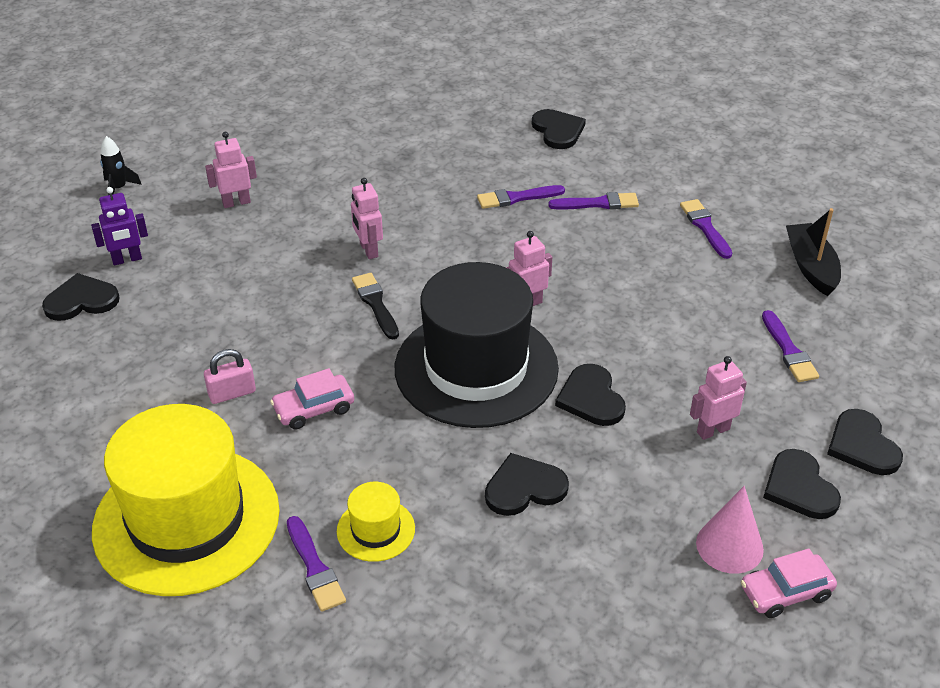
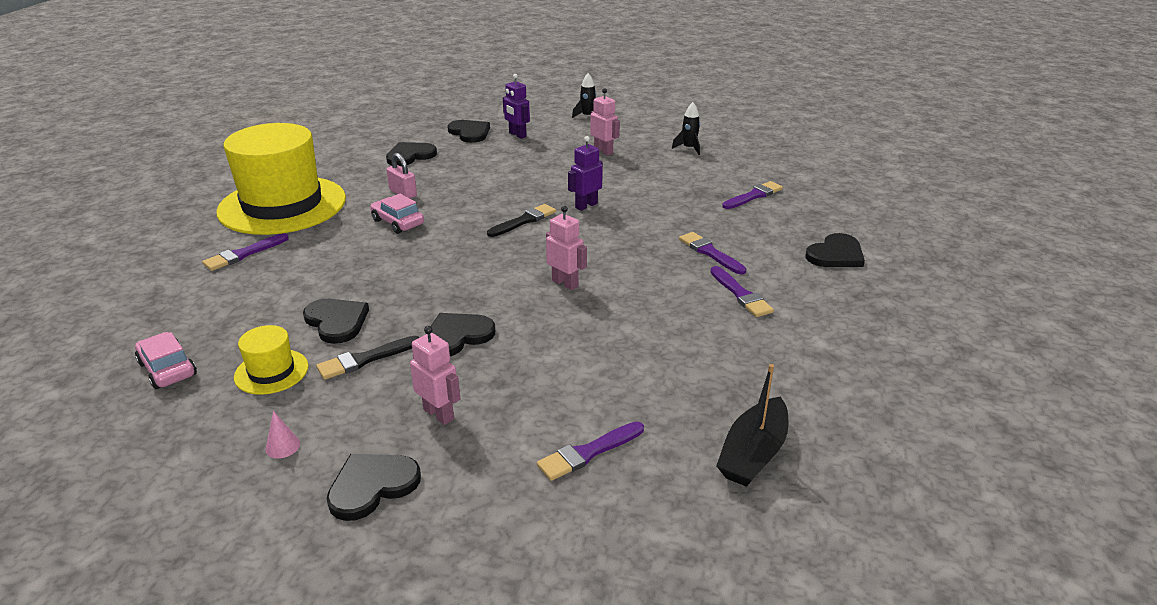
camera: 70 degrees right, 10 degrees down
yellow hat [337,482,415,562] -> yellow hat moved to [234,325,308,395]
pink robot [351,178,383,259] -> purple robot [568,136,603,211]
black hat [395,262,559,428] -> none
purple brush [680,199,732,259] -> purple brush moved to [722,181,783,209]
pink cone [696,486,764,574] -> pink cone [265,411,300,458], size x0.50
pink car [741,549,837,618] -> pink car moved to [135,332,197,389]
black boat [786,208,841,296] -> black boat turned 150 degrees clockwise [716,364,788,487]
black heart [827,409,903,475] -> black heart moved to [386,142,437,166]
none -> black brush [316,336,420,380]
none -> black rocket [672,102,700,155]

